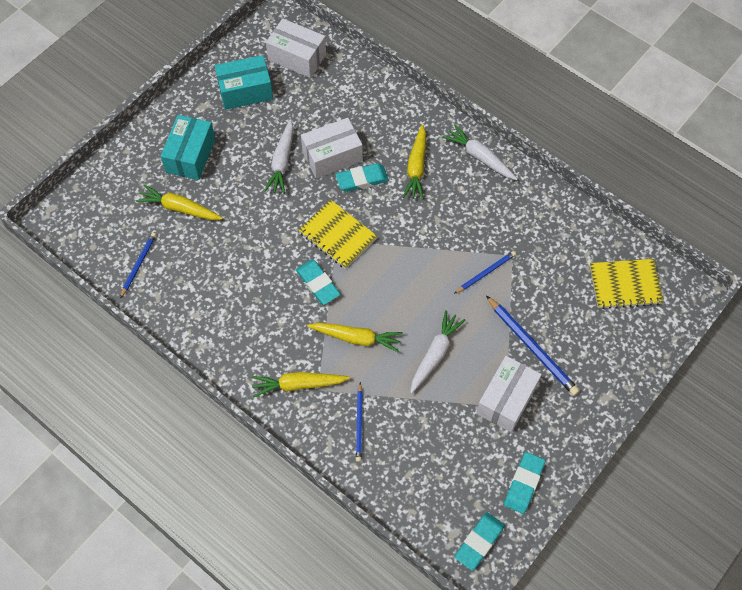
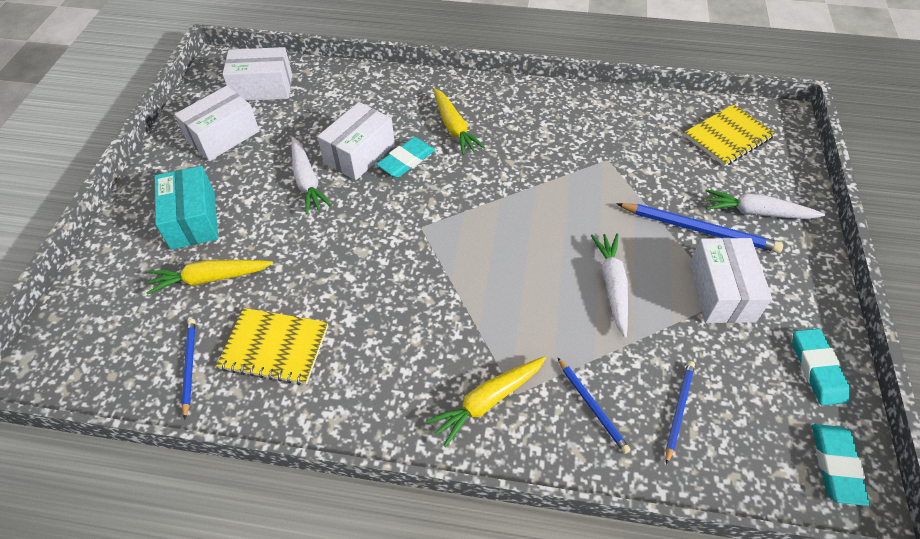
camera: 30 degrees left, 10 degrees down
turquoise box [215,55,273,110] -> white box [174,86,259,161]
turquoise eraser [296,260,341,305] -> none
yellow notebook [299,200,378,269] -> yellow notebook moved to [216,308,328,385]
yellow carrot [307,323,403,353] -> none
white carrot [442,124,517,180] -> white carrot moved to [706,189,825,219]
blue pencil [454,251,516,294] -> blue pencil moved to [666,361,695,465]

